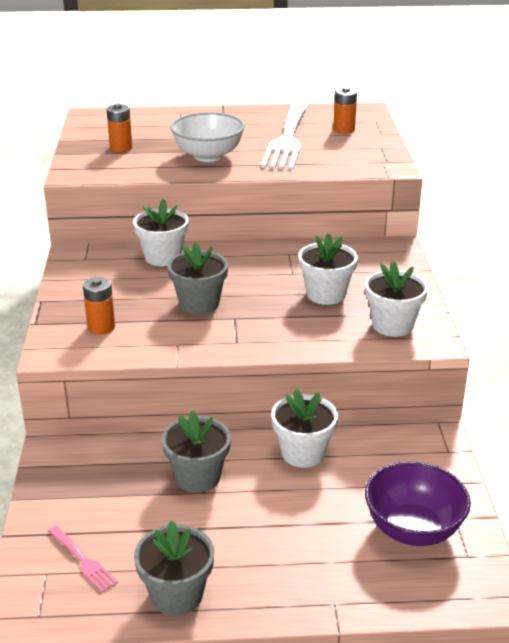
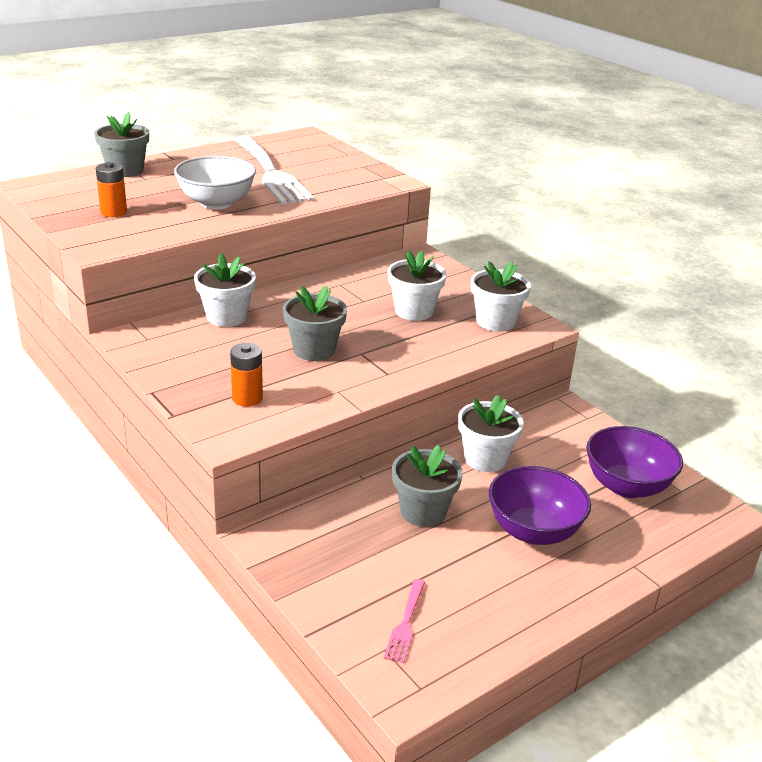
camera: 35 degrees left, 0 degrees up
pink fork [48,526,118,593] -> pink fork turned 90 degrees clockwise [383,579,425,663]
grey flower pot [134,520,214,616] -> grey flower pot moved to [94,112,149,177]
orange battery [333,87,357,134] -> none
none -> purple bowl [489,466,591,545]

